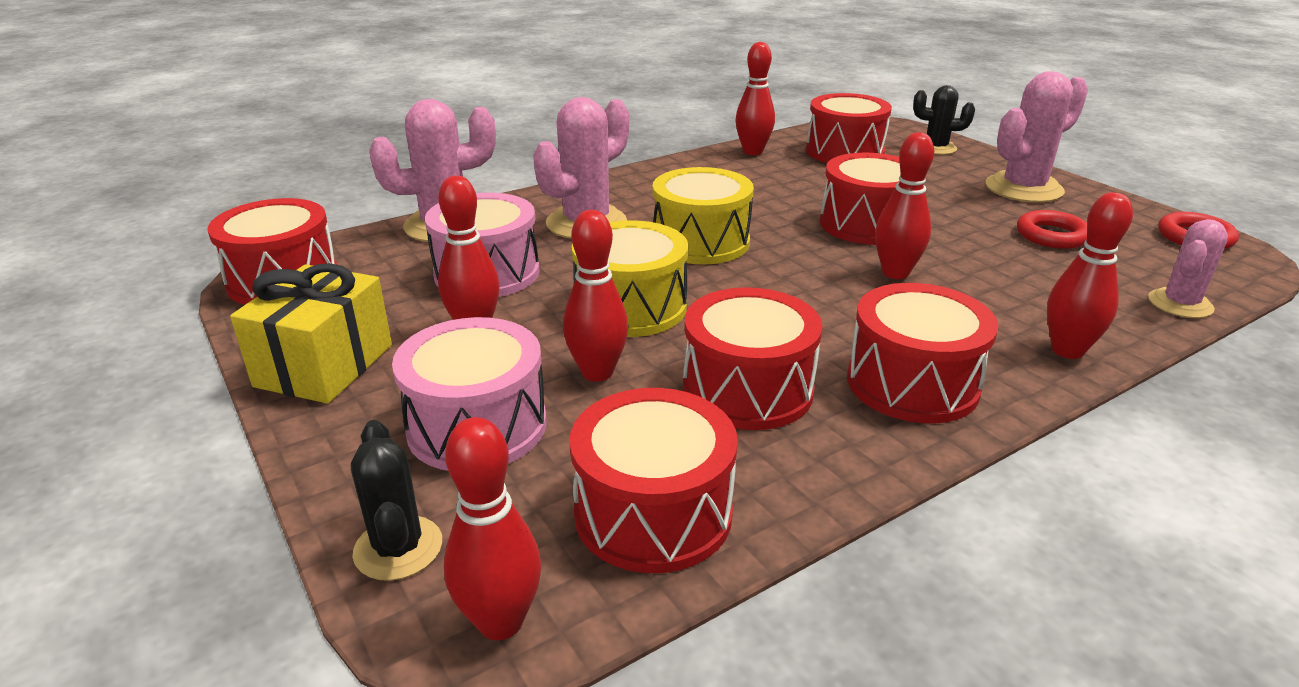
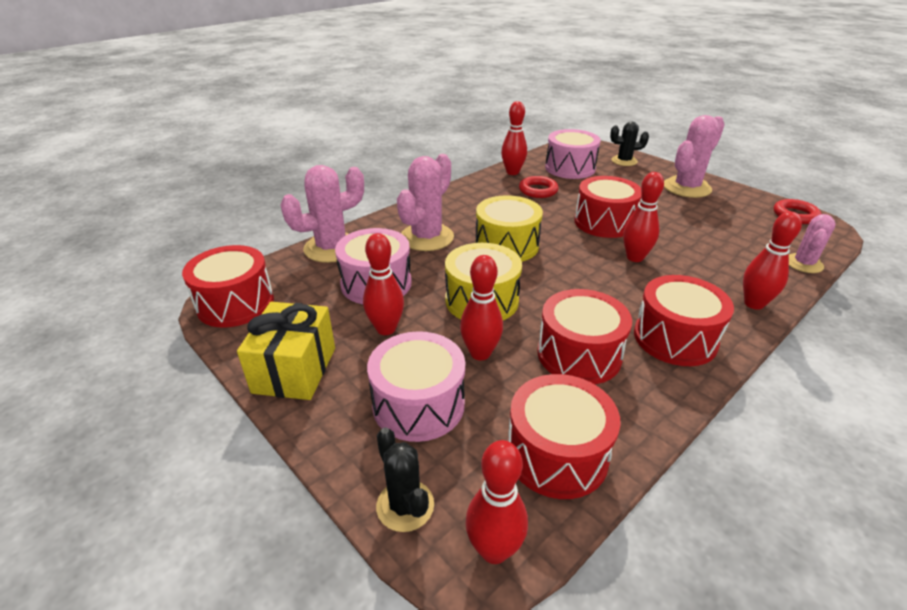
camera: 10 degrees left, 5 degrees up
red drum [806,93,892,163] -> pink drum [545,129,601,179]
red ring [1017,210,1087,249] -> red ring moved to [519,176,559,198]

